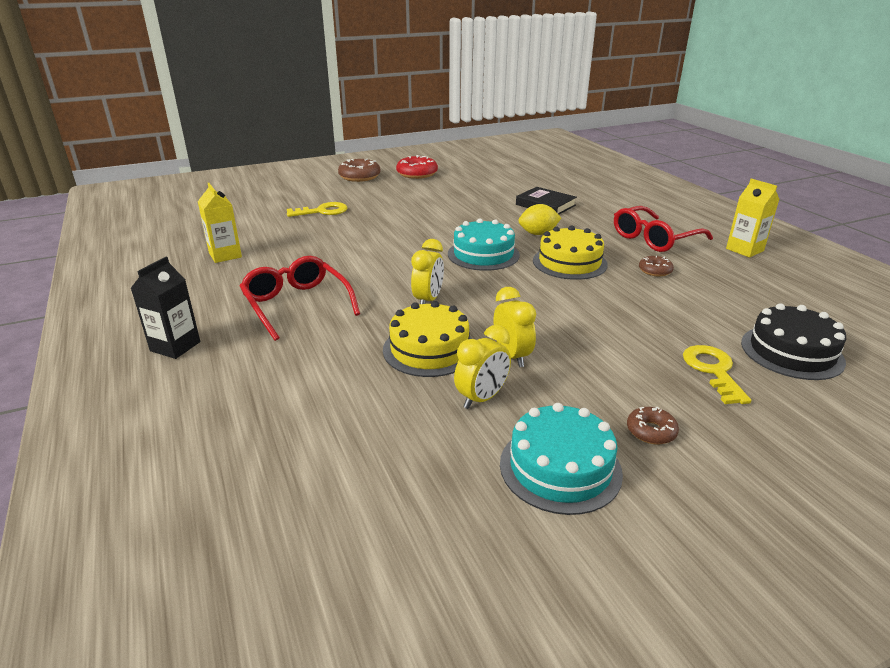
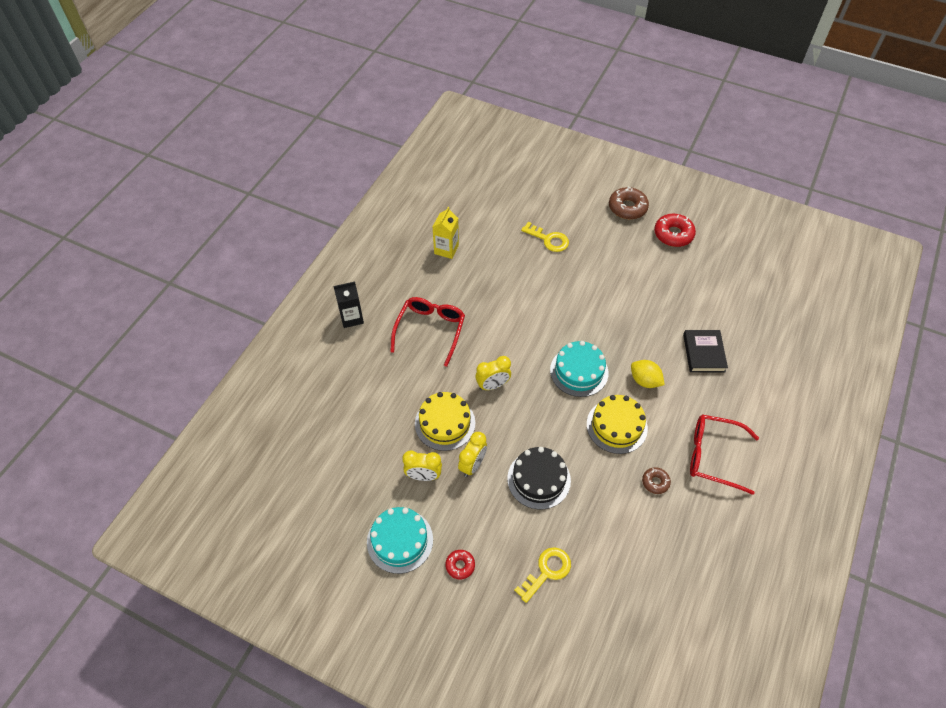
camera: 50 degrees right, 25 degrees up
brown donut [627,407,679,444] -> red donut [445,550,475,579]
yellow carton [726,178,780,257] -> none
black cake [741,303,846,380] -> black cake moved to [507,447,571,510]

